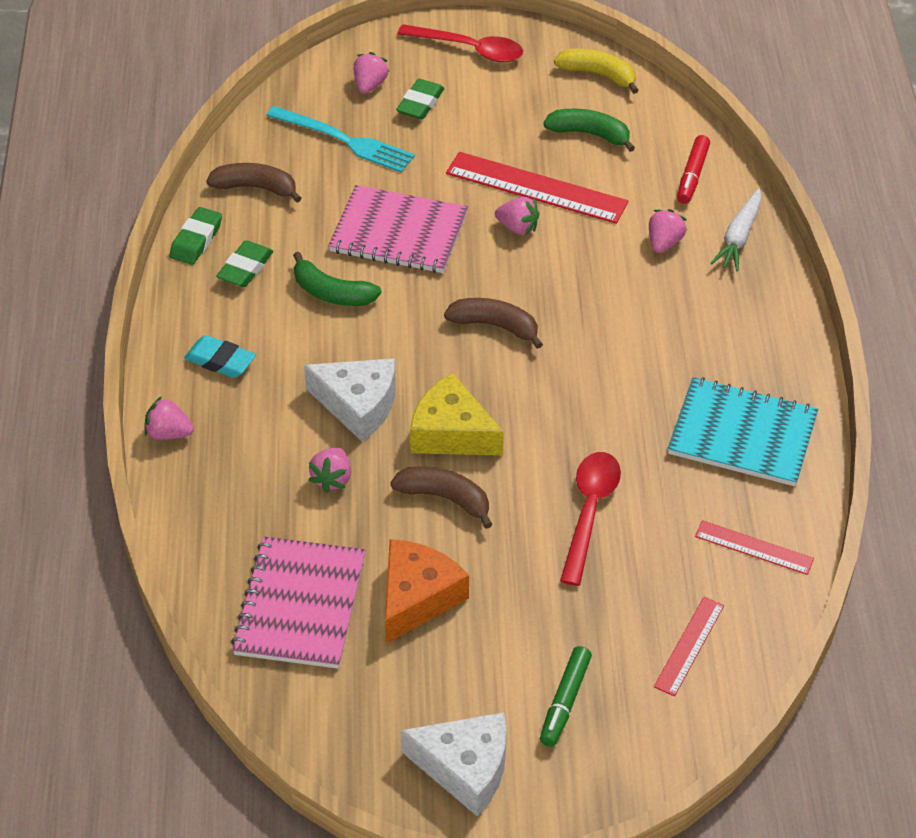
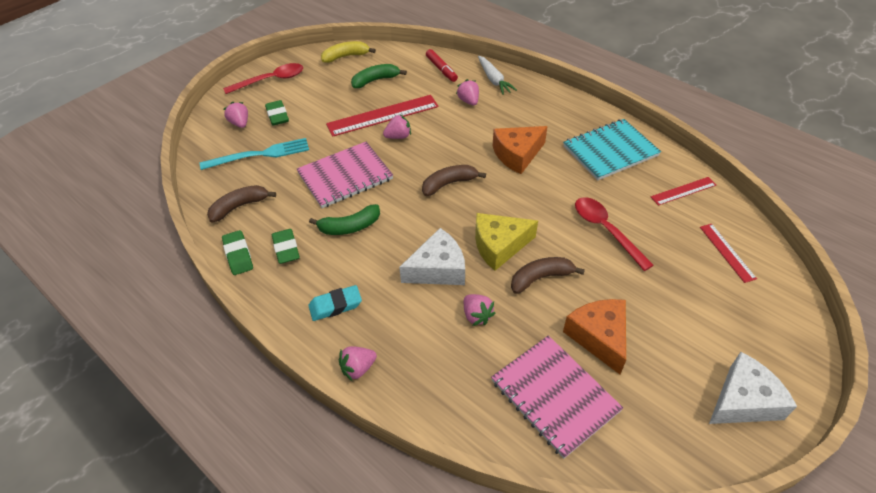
camera: 45 degrees left, 0 degrees up
green marker [540,646,592,747] -> none
none -> orange cheese [493,126,548,174]

